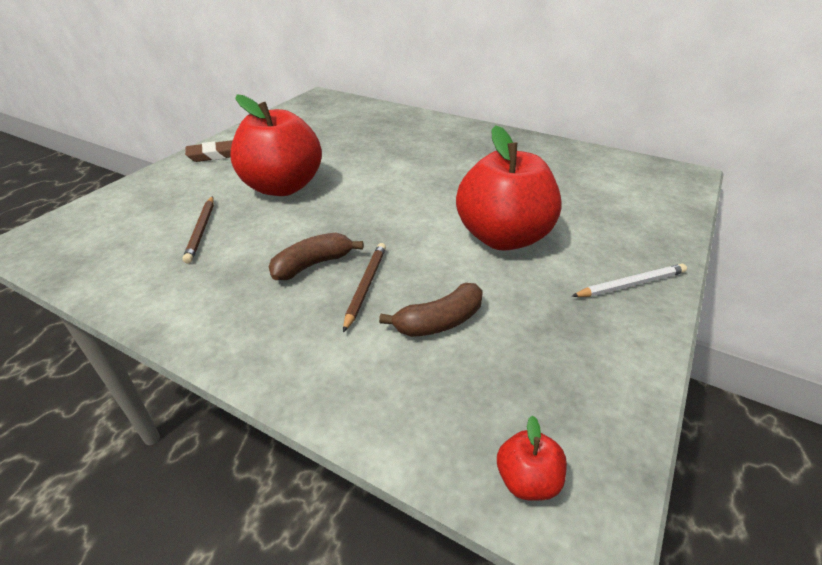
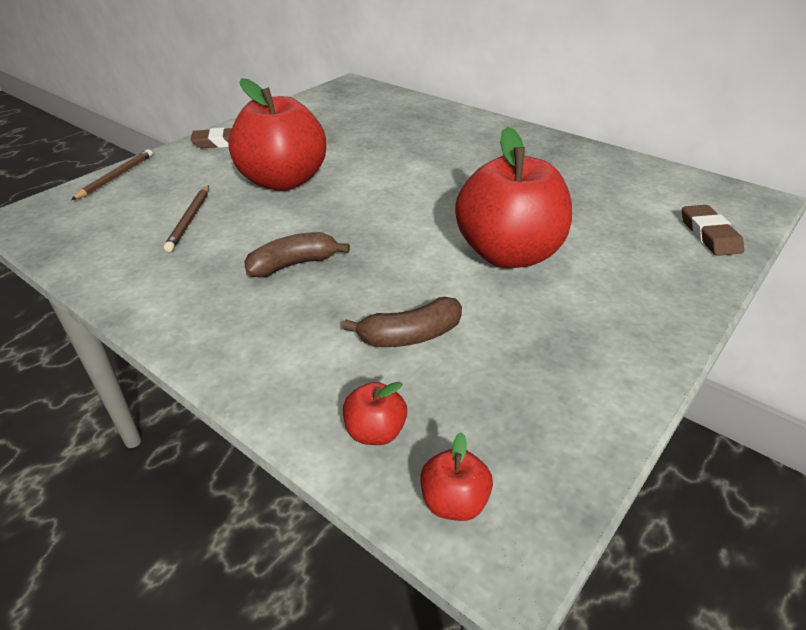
camera: 10 degrees right, 0 degrees up
brown pencil [343,243,386,333] -> brown pencil moved to [71,149,153,200]
white pencil [571,264,687,297] -> none
none -> red apple [343,382,407,445]
none -> brown eraser [682,205,744,256]

